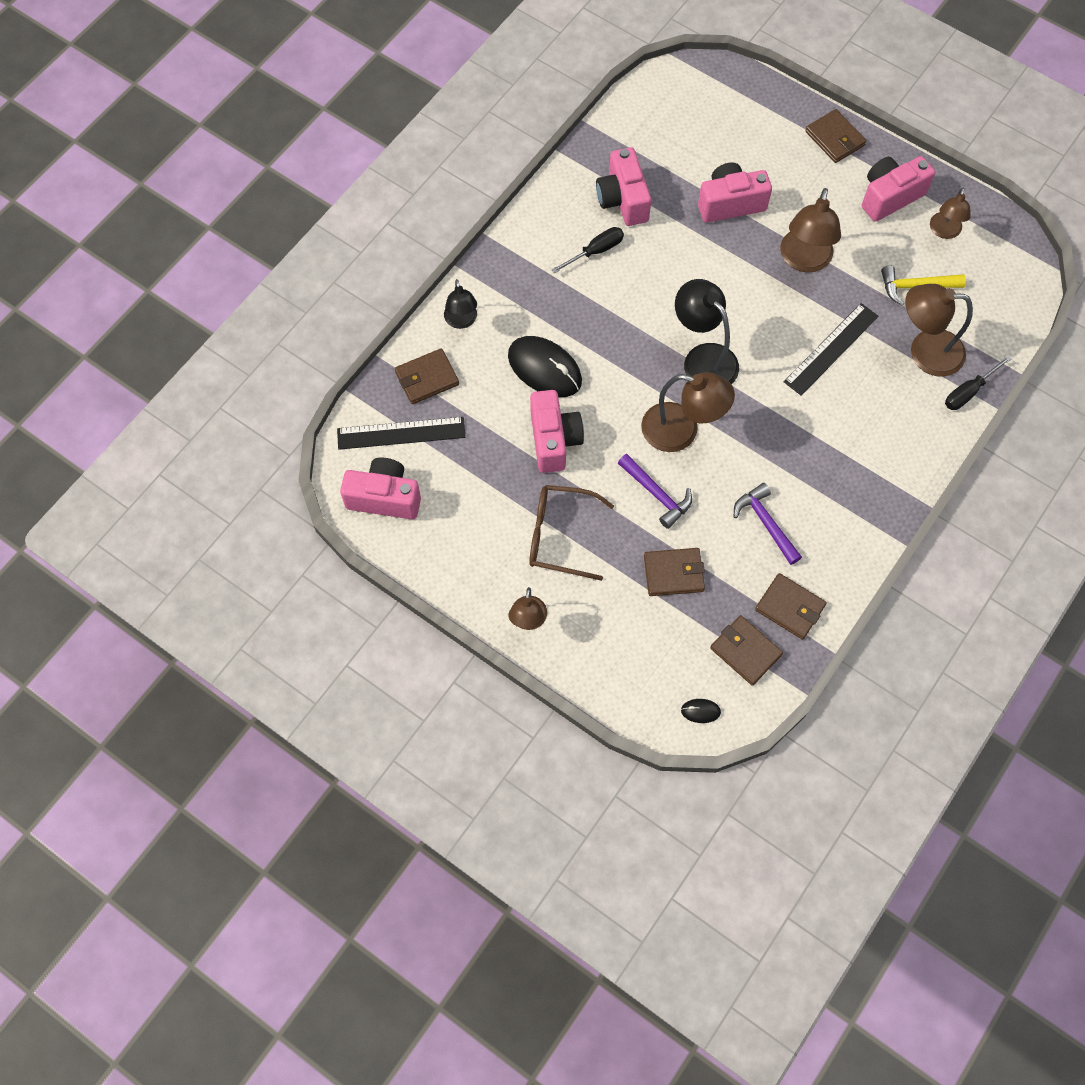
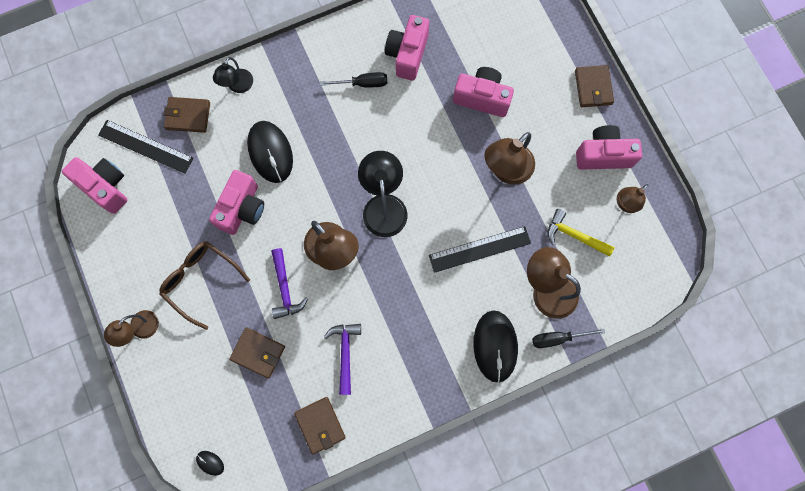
camera: 30 degrees right, 10 degrees up
brown wallet [710,615,783,686] -> none
none -> black mouse [473,310,518,383]

